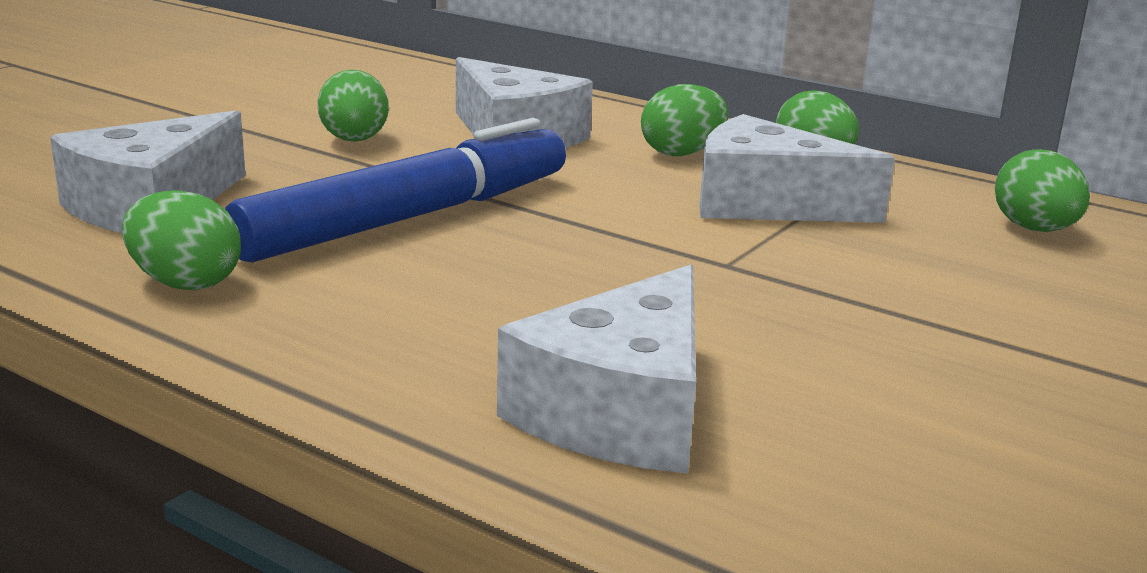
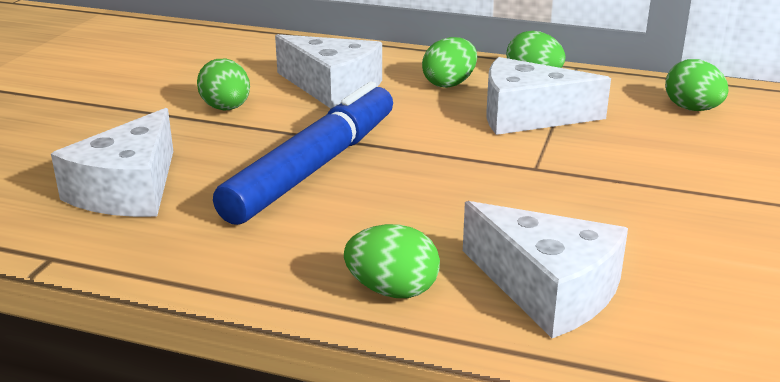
camera: 15 degrees left, 5 degrees up
green egg [122,190,241,290] -> green egg moved to [344,224,440,298]
white cheese [497,264,696,474] -> white cheese turned 60 degrees counterclockwise [463,201,628,338]

